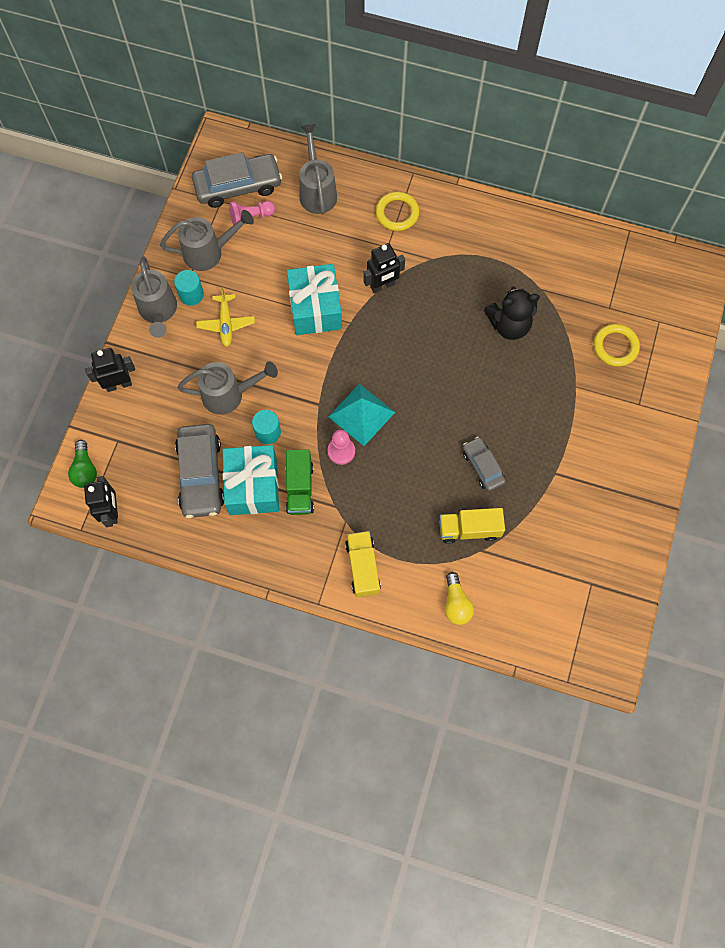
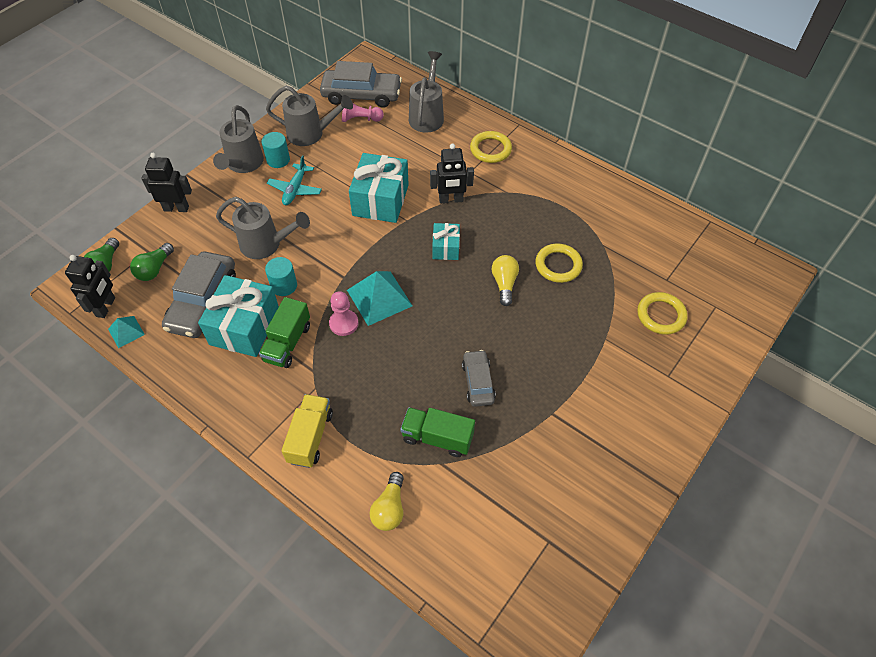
camera: 20 degrees right, 15 degrees down
yellow plane [196,287,255,347] -> turquoise plane [267,155,322,205]
yellow truck [439,508,505,544] -> green truck [400,407,475,457]
black teddy bear [484,286,540,340] -> yellow ring [535,244,583,283]
none -> turquoise pyramid [108,316,145,348]
none -> green light bulb [130,243,174,281]
none -> turquoise gift [432,223,460,260]
none -> yellow light bulb [492,255,519,306]

